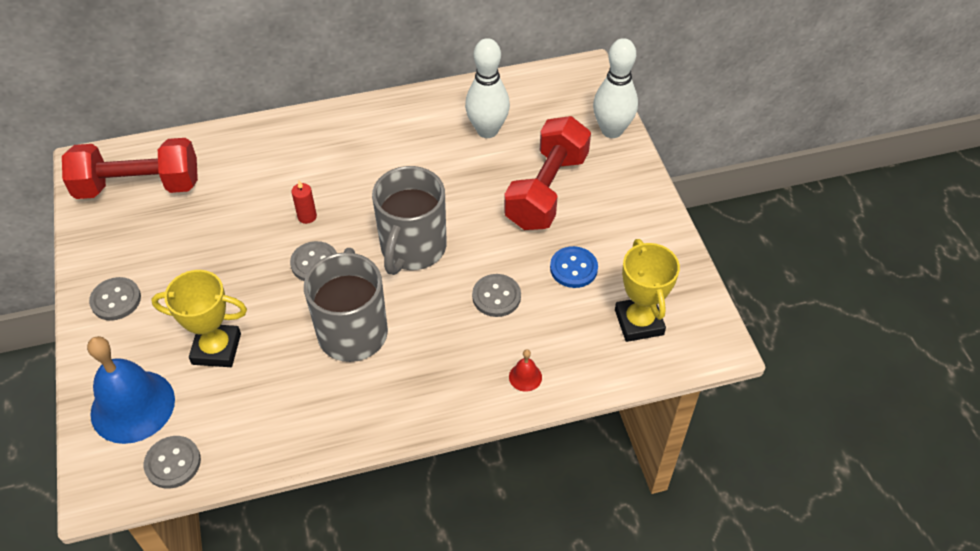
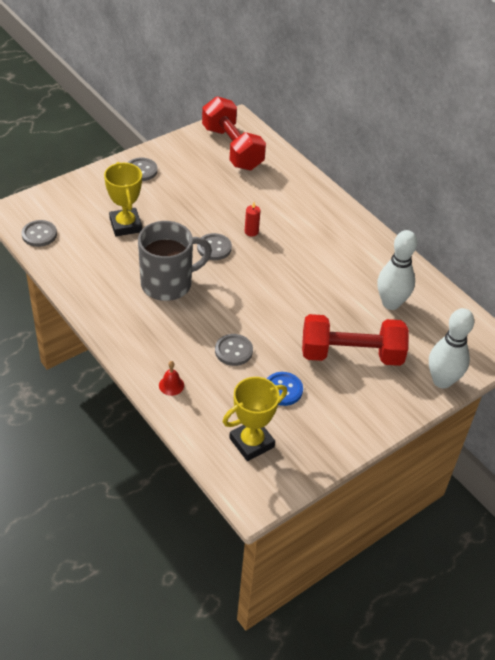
camera: 65 degrees right, 5 degrees down
blue bell [87,336,175,444] -> none
grey mug [372,166,447,275] -> none

